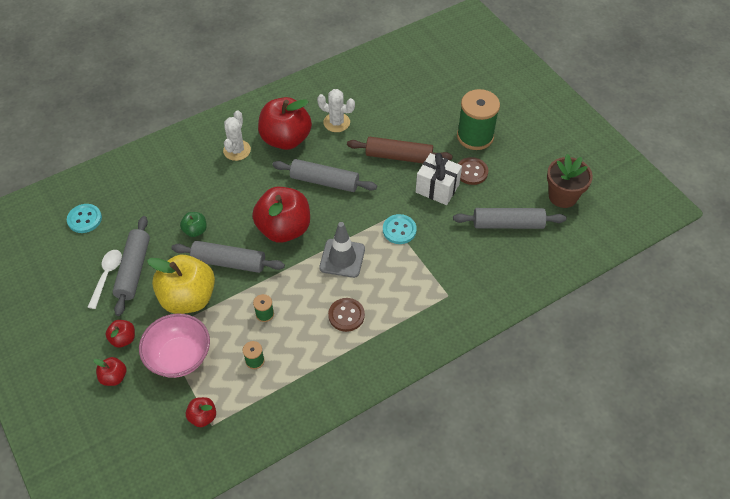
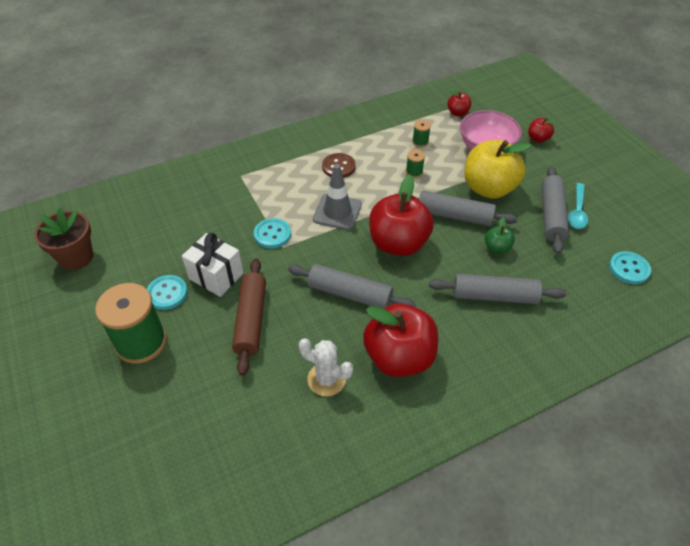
camera: 175 degrees left, 5 degrees down
white spoon [88,250,122,309] -> turquoise spoon [568,183,588,229]
red apple [106,320,135,348] -> none
white cactus [223,110,251,161] -> none
brown rolling pin [347,137,453,163] -> brown rolling pin turned 75 degrees clockwise [232,259,266,376]
grey rolling pin [453,208,566,229] -> grey rolling pin moved to [429,274,566,304]
brown button [458,157,488,185] -> turquoise button [147,275,188,310]

